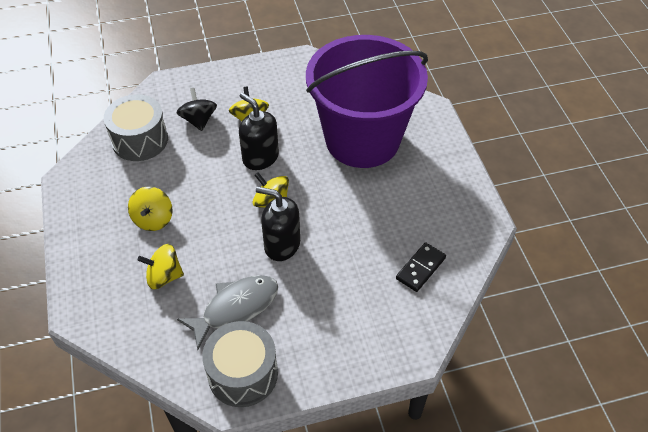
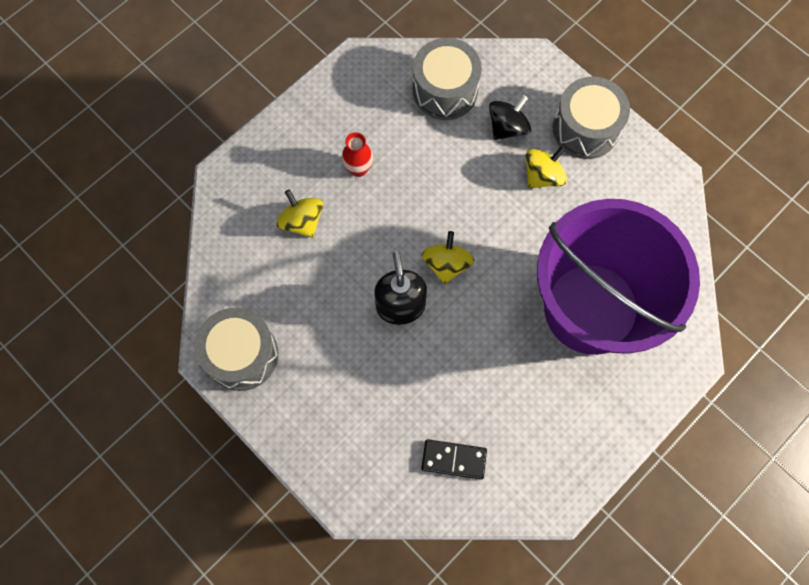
camera: 60 degrees right, 20 degrees up
yellow spinning top [128,186,173,231] -> red vase [342,132,373,177]
grey fish [177,275,278,350] -> none
black soap dispenser [239,93,279,170] -> none
none -> grey drum [553,77,630,159]

